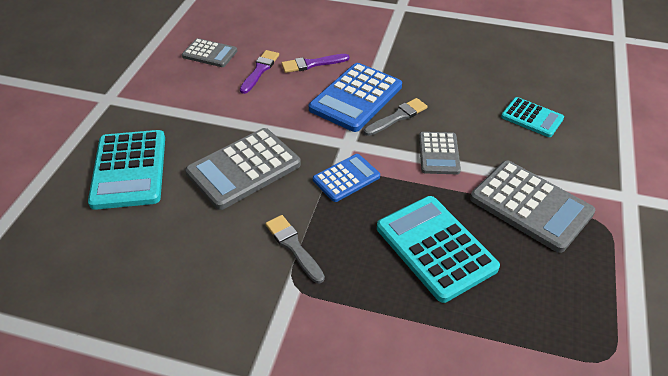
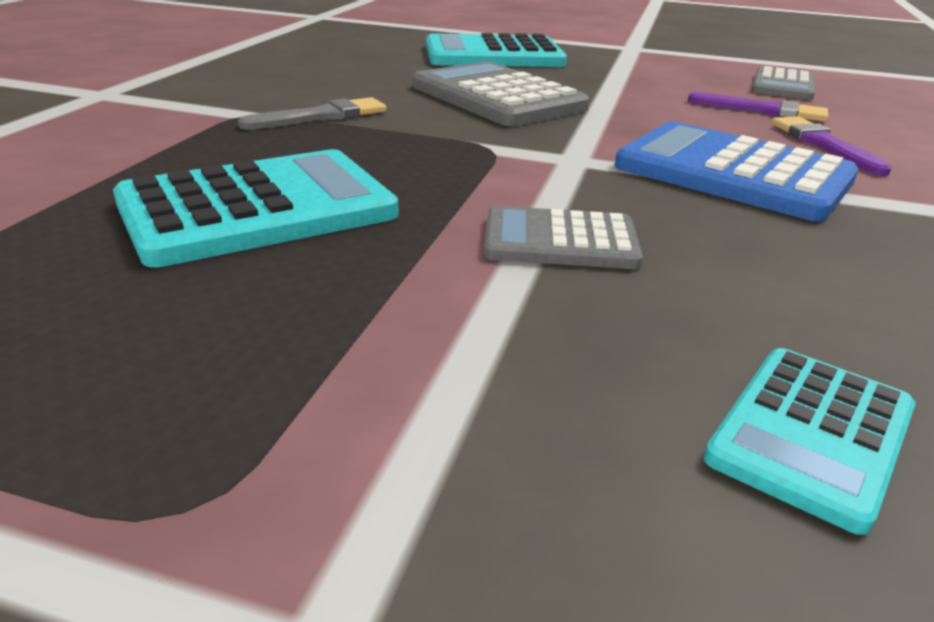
camera: 90 degrees right, 15 degrees down
blue calculator [313,154,380,202] -> none
grey brush [364,98,428,136] -> none
grey calculator [470,160,596,253] -> none

